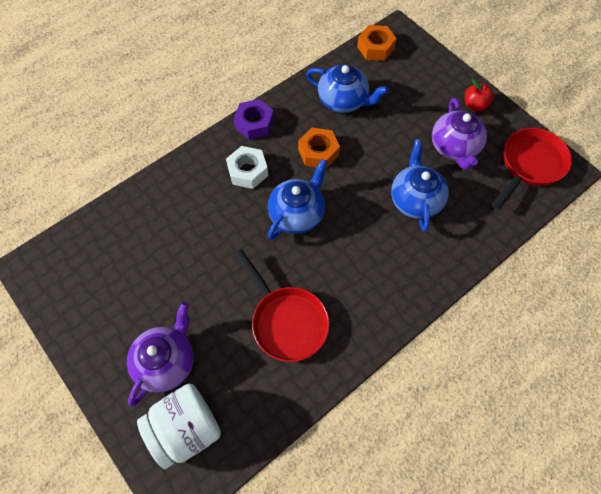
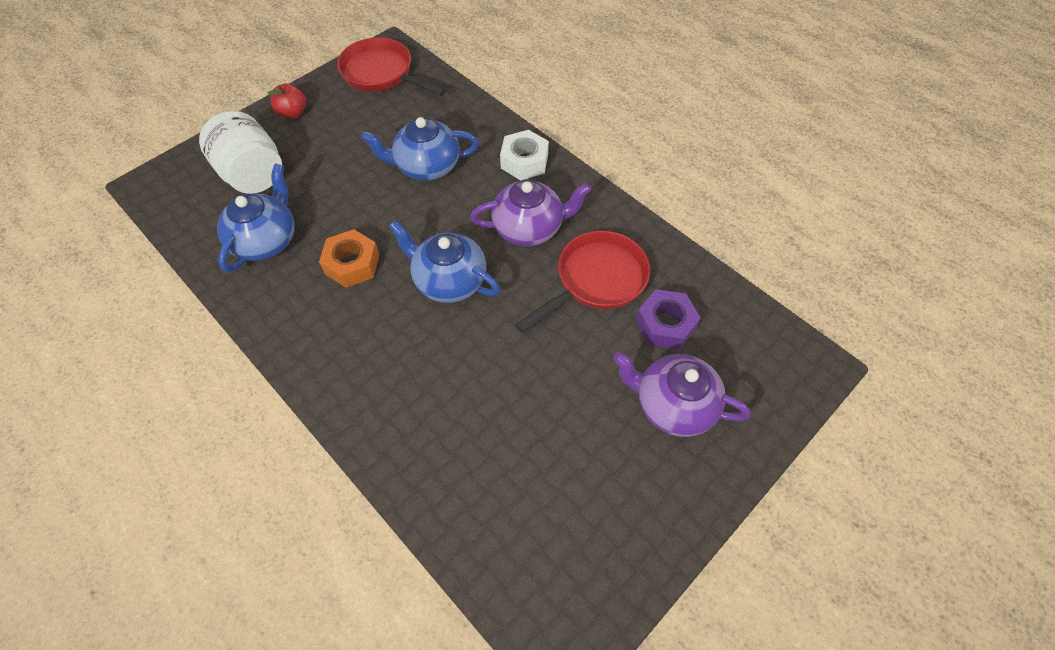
camera: 95 degrees left, 5 degrees down
white jar [137,384,221,469] -> white jar moved to [199,111,282,194]
white nut [226,146,268,189] -> white nut moved to [500,130,549,180]
purple nut [233,99,274,140] -> purple nut moved to [635,289,701,350]
orange nut [357,25,397,61] -> none
purple teapot [432,98,487,170] -> purple teapot moved to [470,180,591,246]

